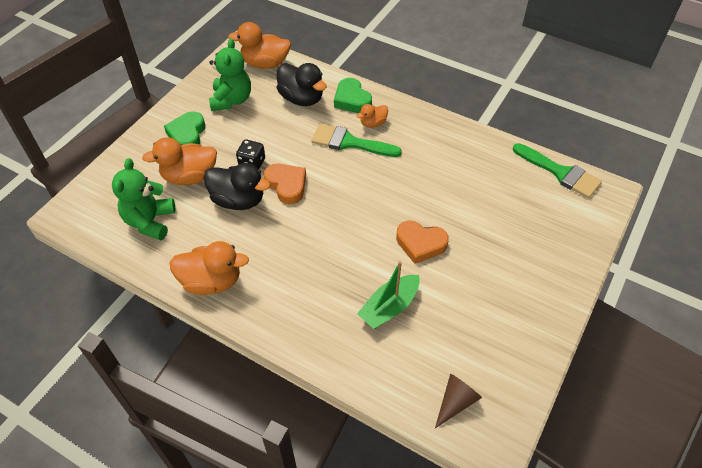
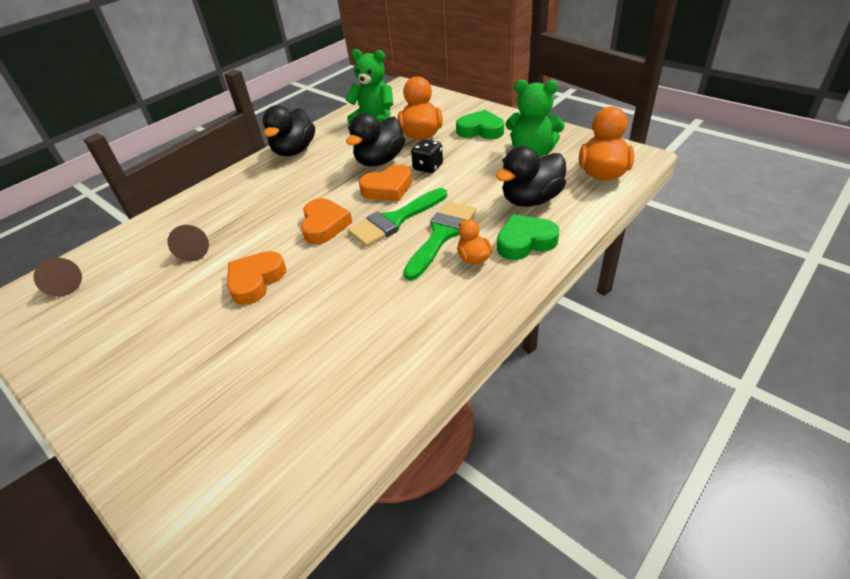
camera: 105 degrees right, 10 degrees down
orange duck [169,241,249,295] -> black duck [262,105,315,156]
green boat [357,261,419,329] -> brown cone [167,225,209,262]
green brush [513,143,602,198] -> green brush moved to [348,188,447,247]
none -> orange heart [301,198,352,244]

